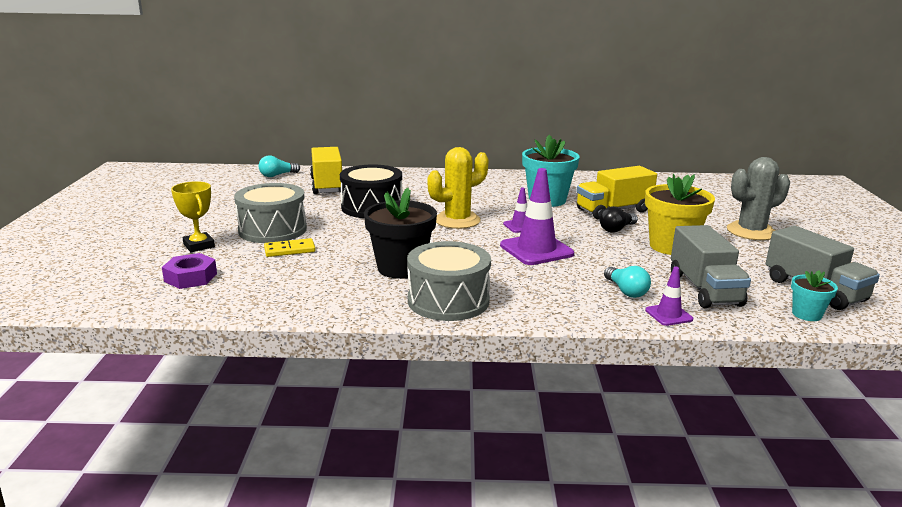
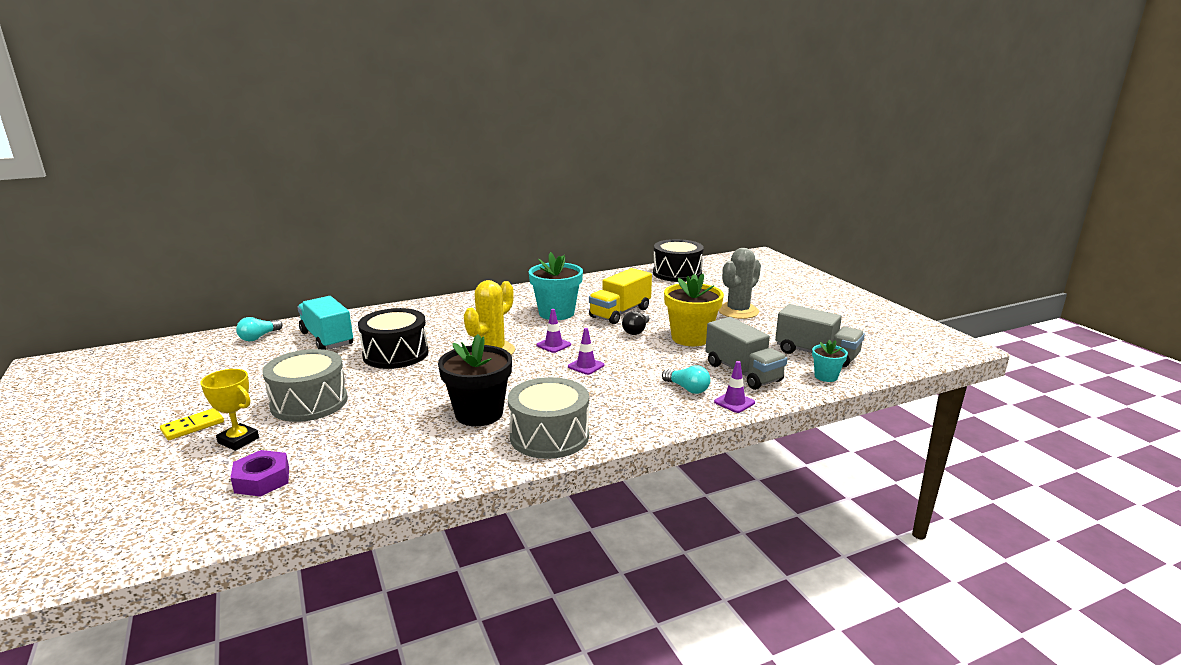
camera: 25 degrees left, 0 degrees up
yellow domino [264,238,315,257] -> yellow domino moved to [160,408,224,440]
yellow truck [310,147,343,194] -> turquoise truck [297,296,353,350]
purple traffic cone [500,168,574,265] -> purple traffic cone [568,328,604,375], size x0.52
none -> black drum [653,239,704,282]

